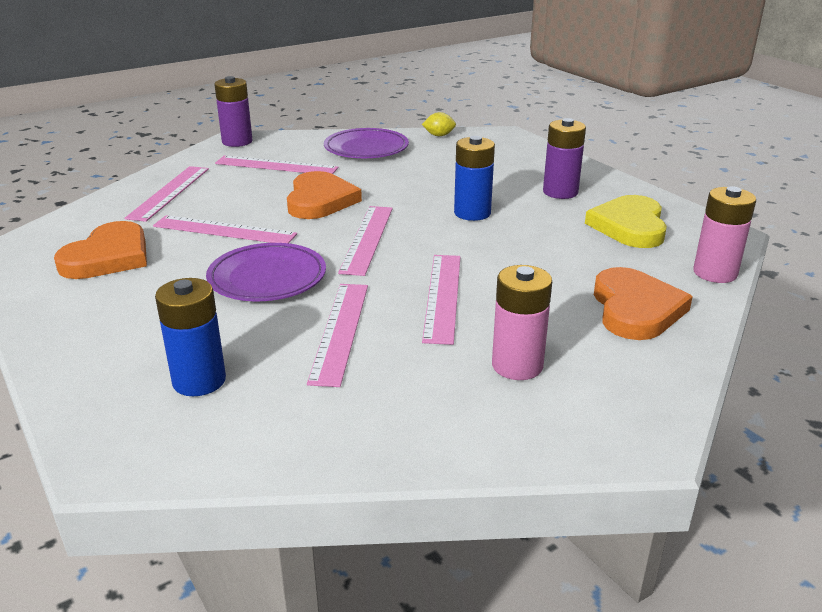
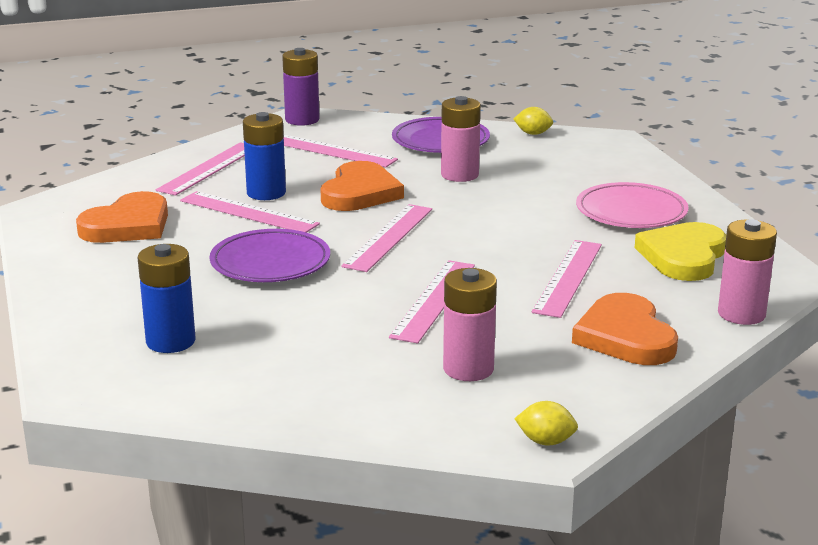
camera: 15 degrees right, 5 degrees down
pink ruler [307,284,368,387] -> pink ruler moved to [532,240,602,318]
blue battery [454,136,495,221] -> blue battery moved to [243,112,286,200]
purple battery [543,118,586,199] -> pink plate [576,182,689,228]
orange heart [594,267,693,340] -> orange heart turned 150 degrees clockwise [572,293,678,365]
none -> pink battery [441,96,481,182]
none -> yellow lemon [514,401,578,446]

